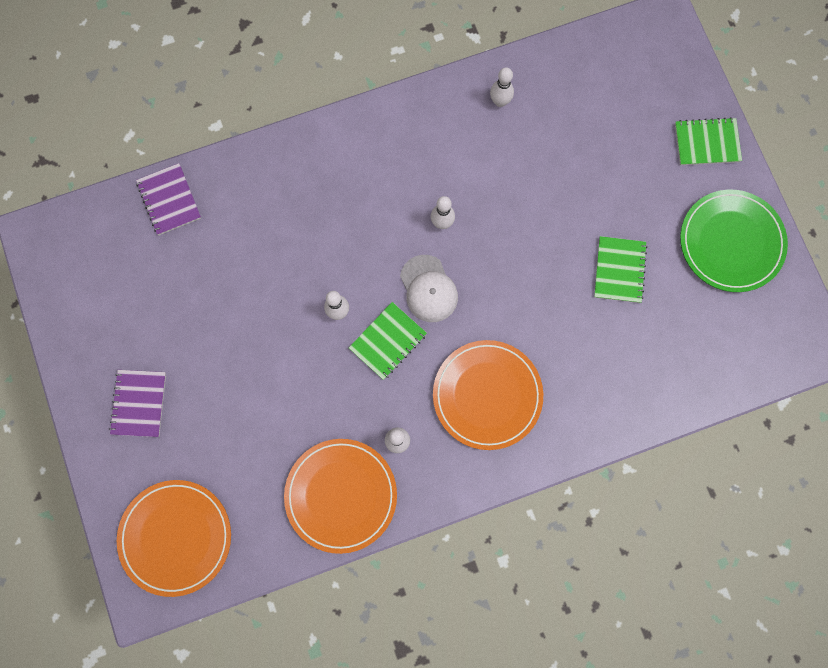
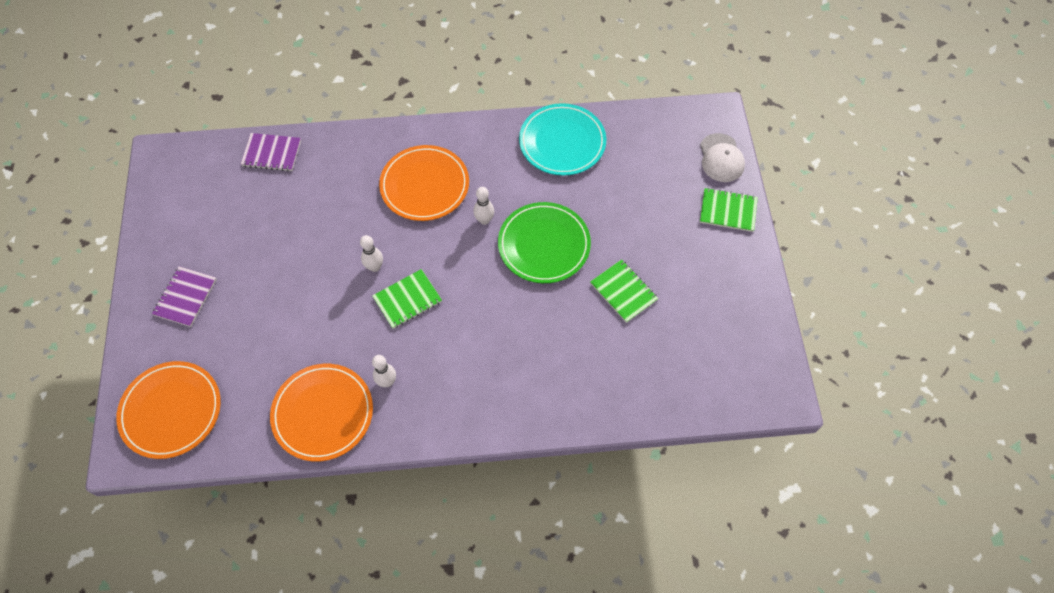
camera: 15 degrees right, 15 degrees down
purple notebook [136,163,201,235] -> purple notebook turned 75 degrees counterclockwise [241,133,301,171]
white cap [400,255,458,322] -> white cap moved to [700,133,745,182]
orange plate [433,340,543,450] -> orange plate moved to [379,145,469,221]
white bowling pin [490,67,514,107] -> turquoise plate [519,103,606,176]
green notebook [594,236,647,303] -> green notebook turned 60 degrees counterclockwise [590,259,658,323]
green plate [680,190,788,292] -> green plate moved to [498,202,591,283]

